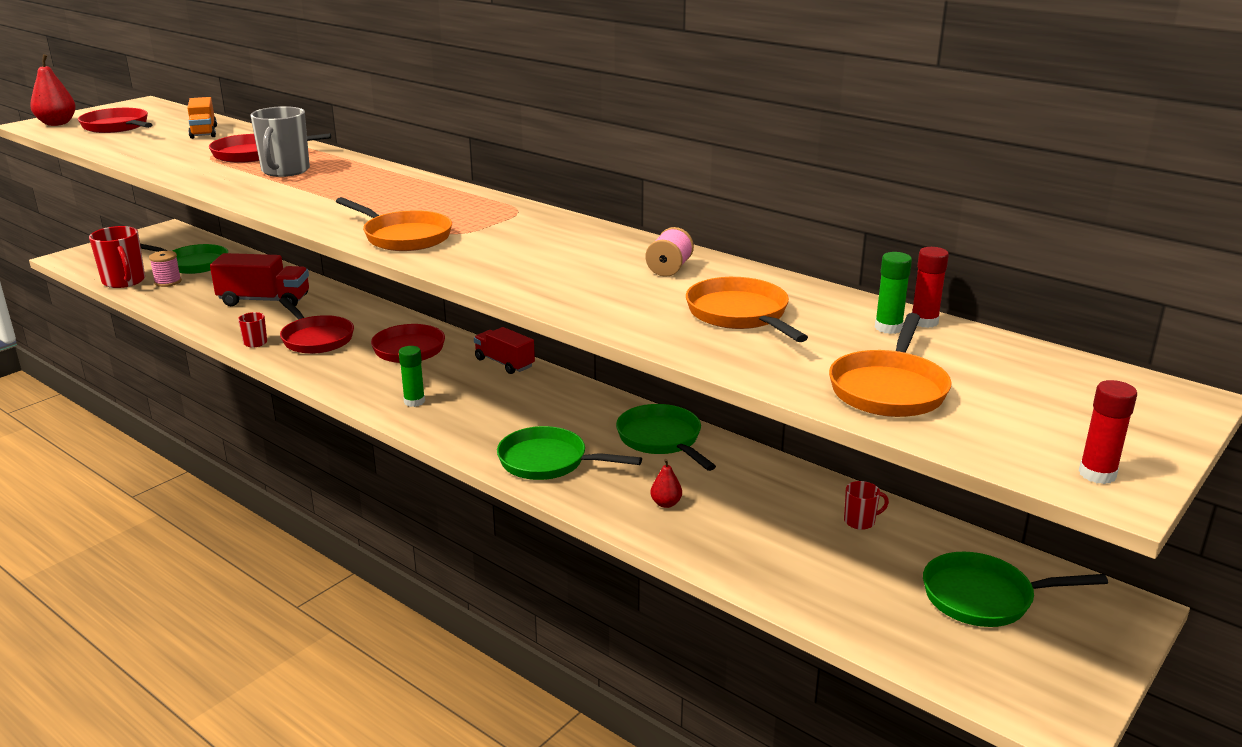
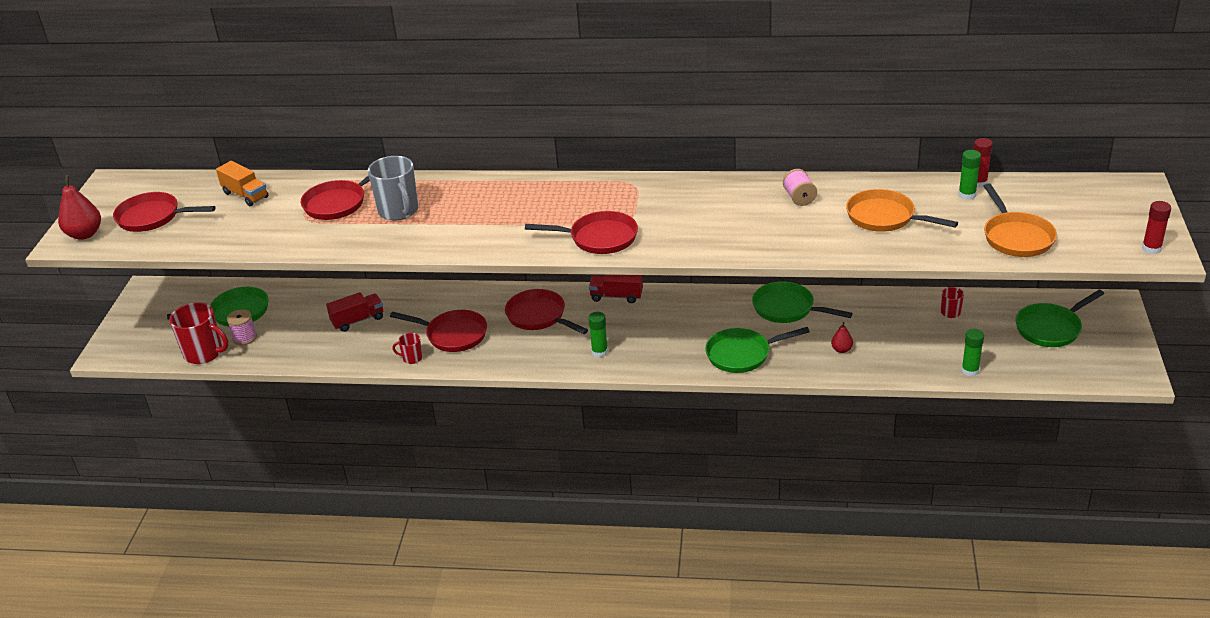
camera: 30 degrees left, 10 degrees up
red truck [210,253,309,307] -> red truck [326,292,383,332], size x0.66
orange pan [336,197,452,251] -> red pan [525,211,638,254]
none -> green glue stick [962,329,984,376]

